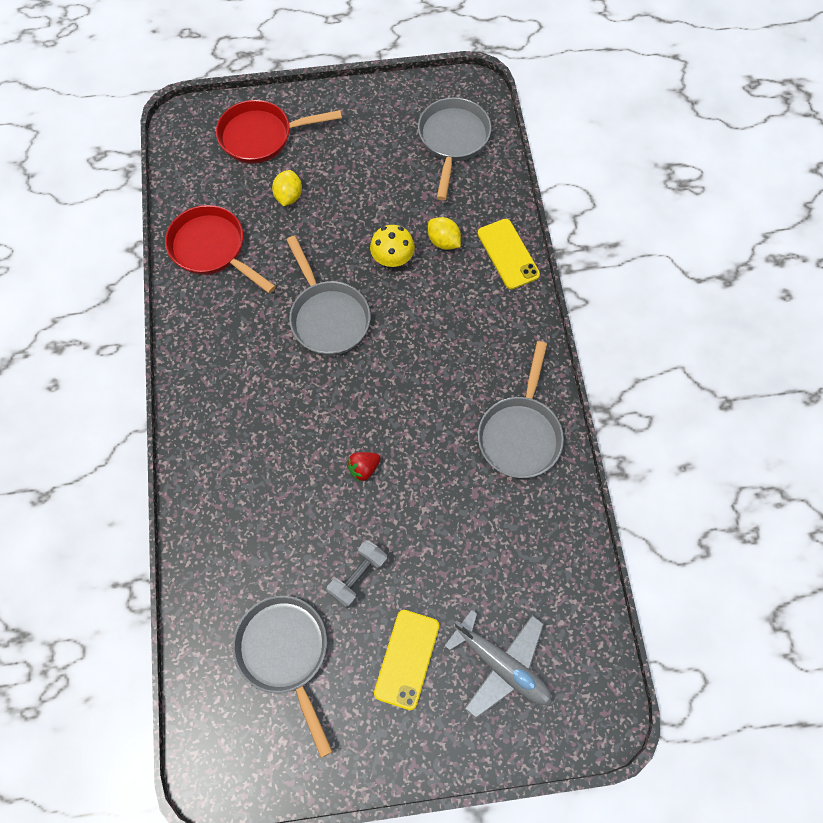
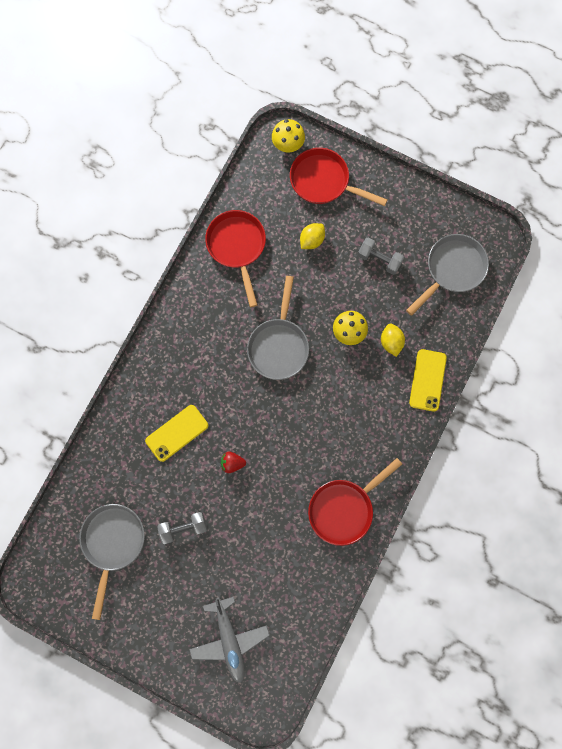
camera: 35 degrees right, 10 degrees up
yellow phone [374,610,439,710] -> yellow phone moved to [145,405,208,462]
grey pan [478,341,564,478] -> red pan [308,458,402,546]
none -> yellow mushroom [272,119,305,152]
none -> grey dumbbell [358,237,404,275]

